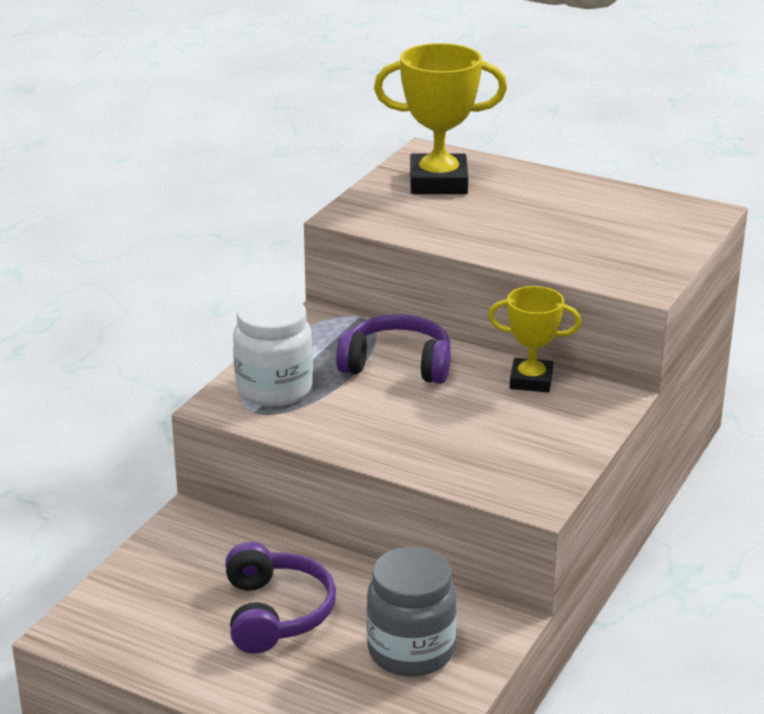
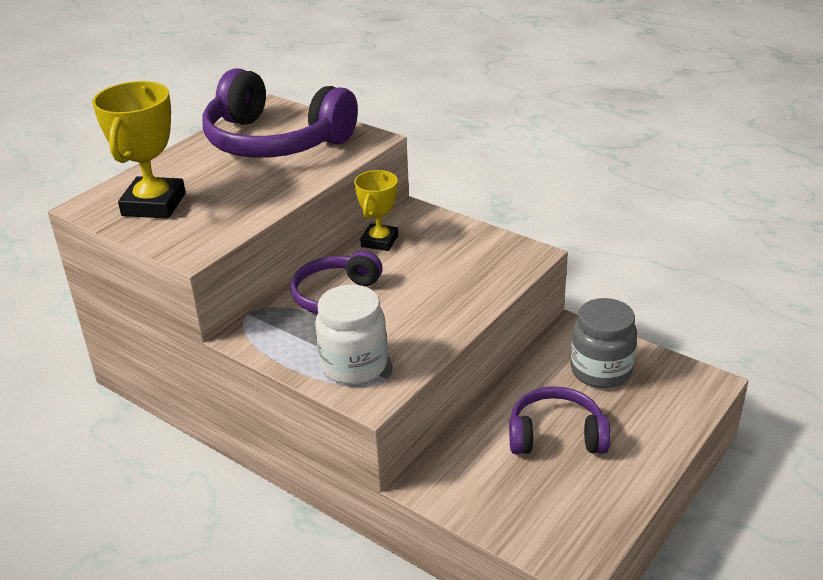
camera: 80 degrees left, 5 degrees up
none -> purple headphones [202,68,358,158]

